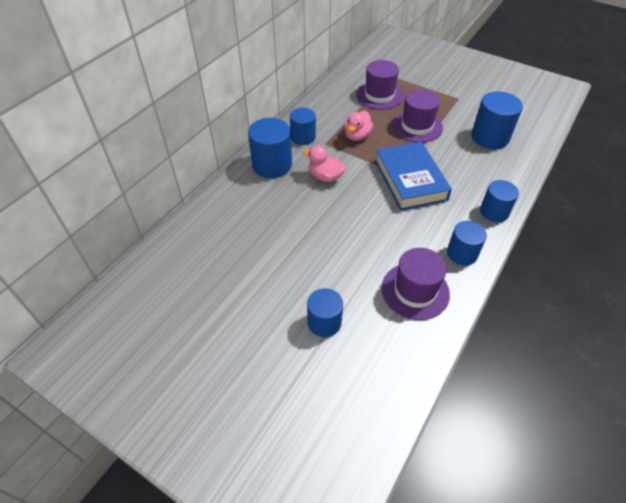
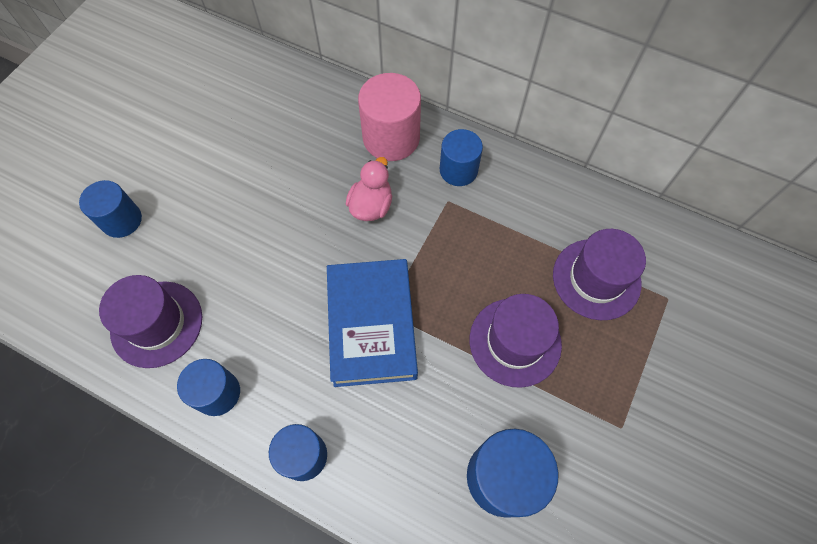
camera: 85 degrees right, 15 degrees up
blue cylinder [248,118,292,178] -> pink cylinder [358,73,421,161]
pink duck [345,110,373,141] -> none
blue book [375,142,452,210] -> blue book turned 75 degrees counterclockwise [327,259,418,387]

